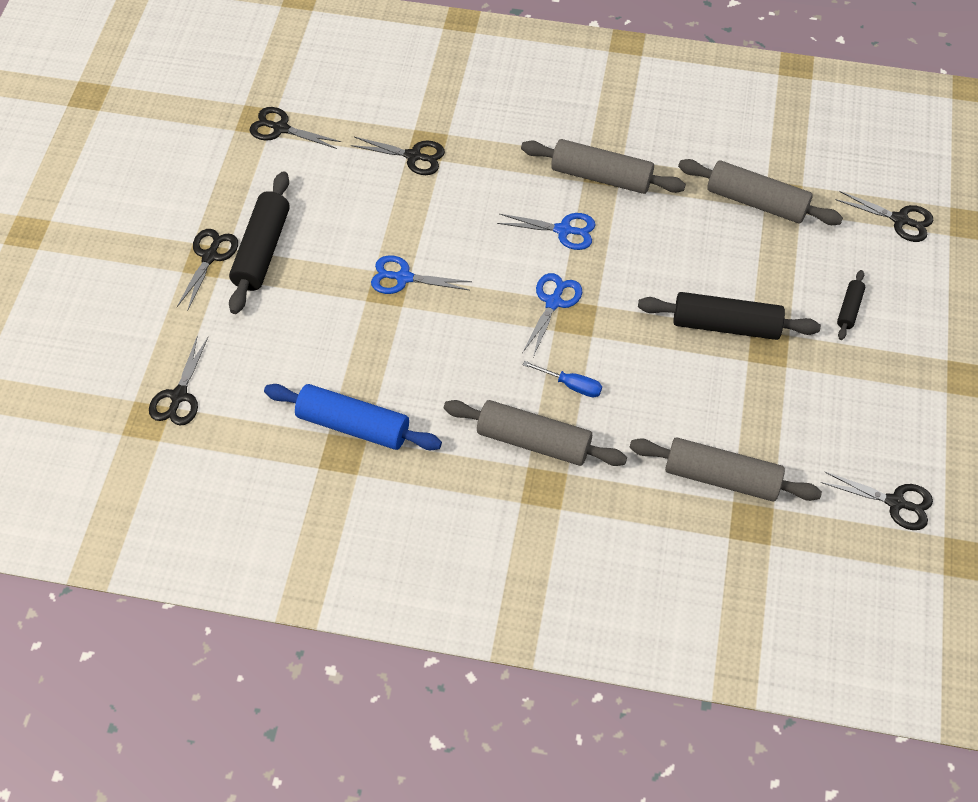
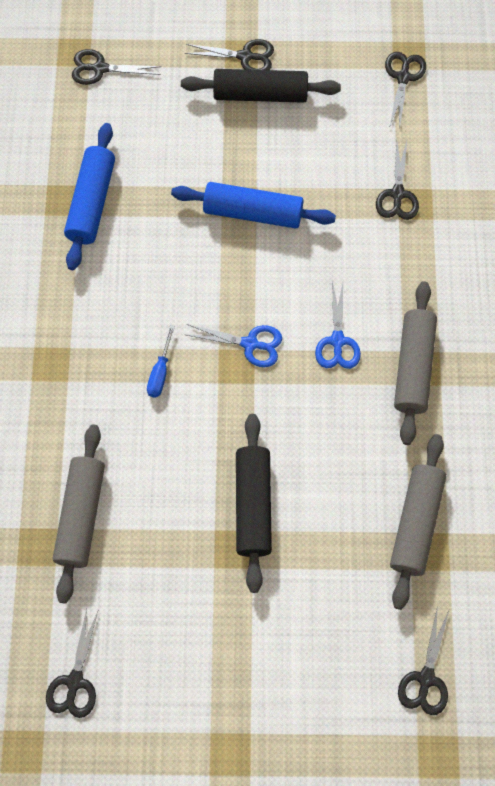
camera: 80 degrees right, 10 degrees up
blue scissors [371,255,472,294] -> blue rolling pin [171,182,336,229]
grey rolling pin [444,400,627,466] -> none
black rolling pin [837,270,865,340] -> none

